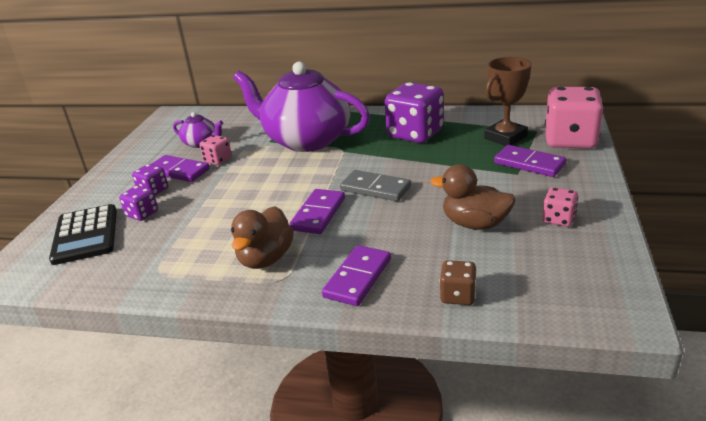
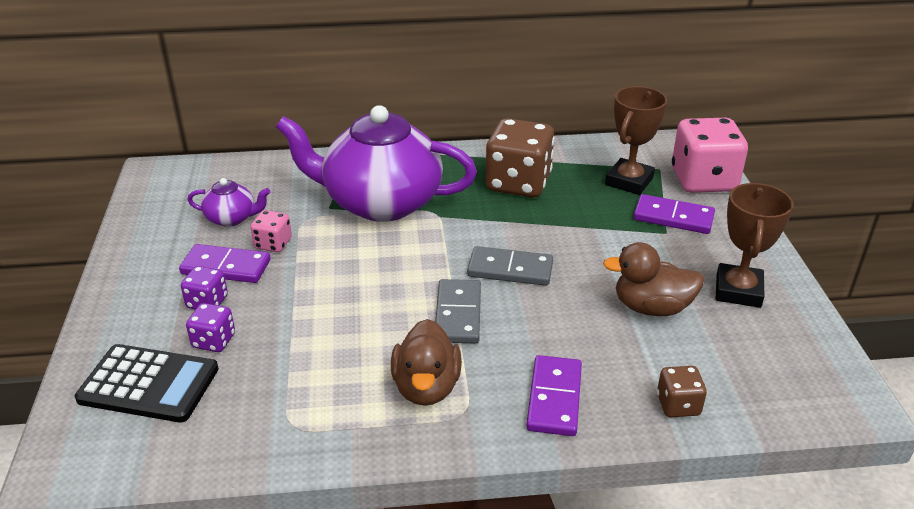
camera: 20 degrees left, 5 degrees up
black calculator [49,204,117,265] -> black calculator turned 45 degrees counterclockwise [75,344,219,423]
purple domino [289,189,345,234] -> grey domino [435,279,481,343]
purple dice [385,82,444,143] -> brown dice [486,118,555,198]
pink dice [542,187,578,227] -> brown trophy [716,183,794,308]

